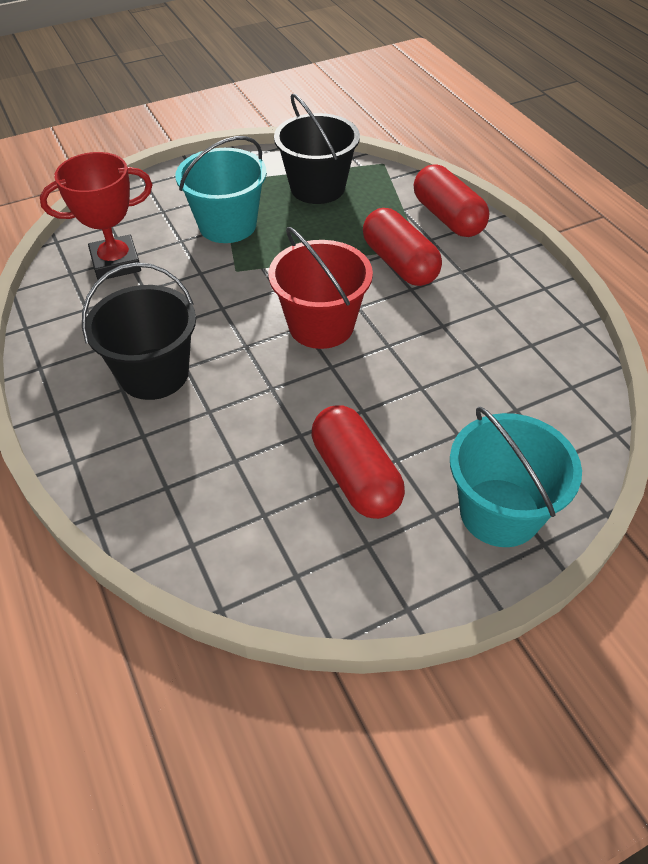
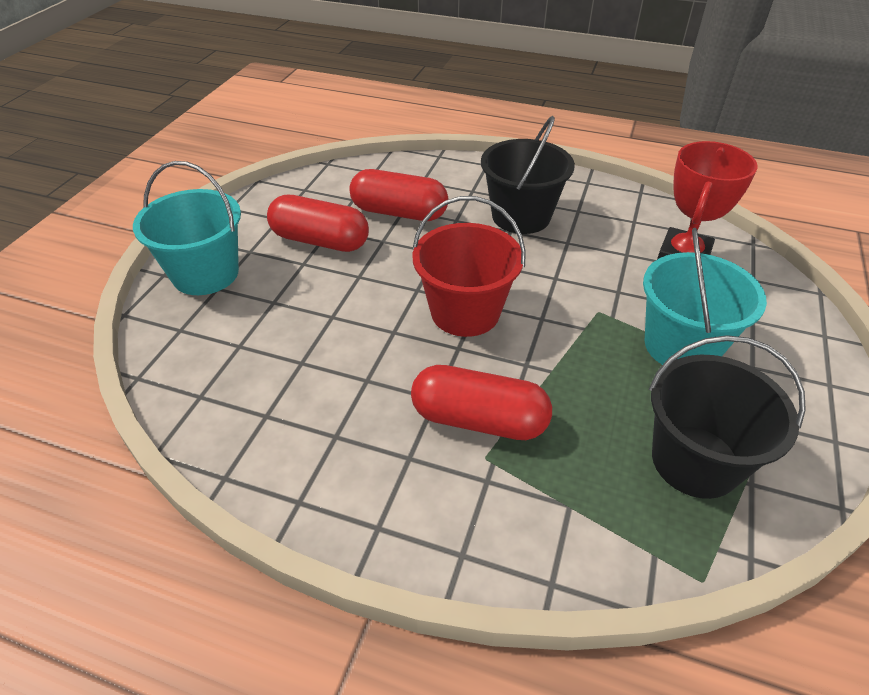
camera: 135 degrees right, 5 degrees down
red capsule [414,165,489,237] -> red capsule moved to [349,169,448,221]

